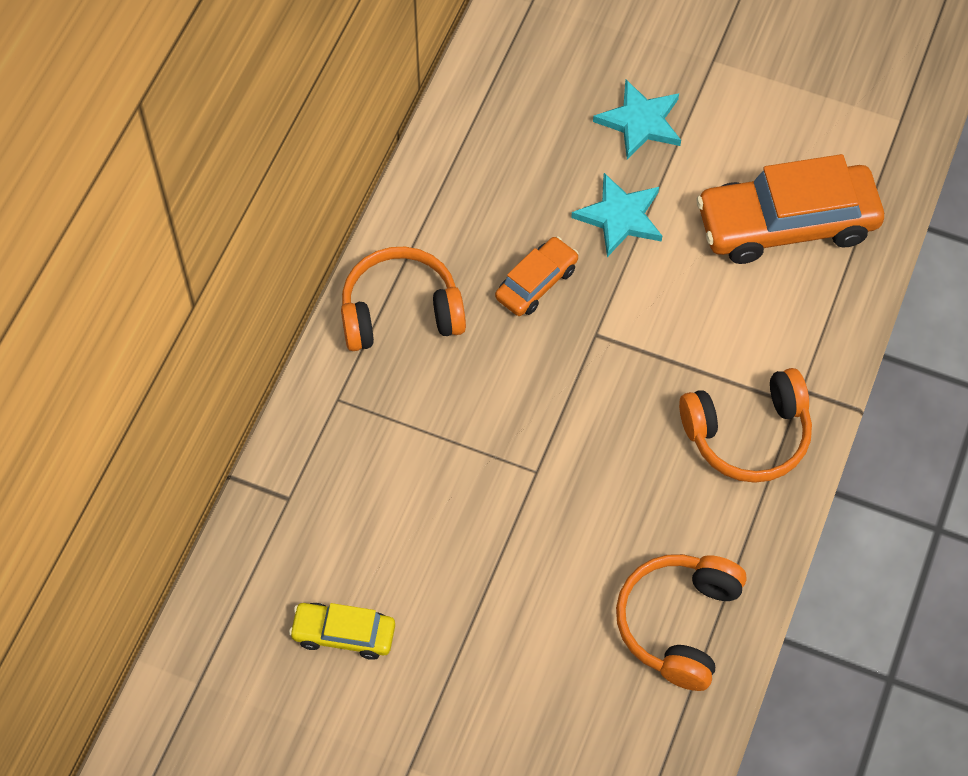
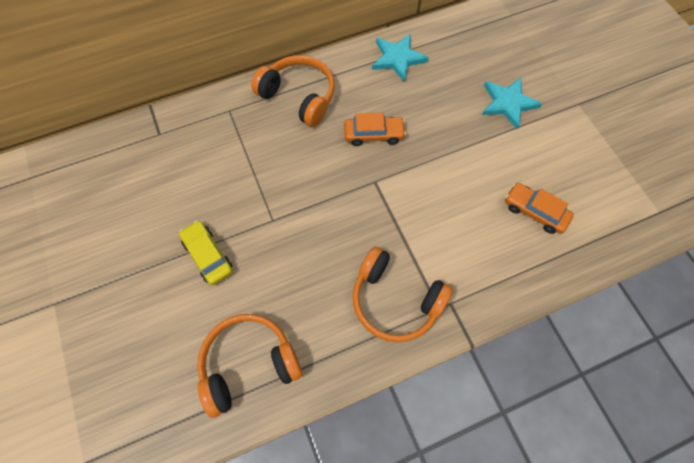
camera: 45 degrees right, 5 degrees up
yellow car [289,603,395,660] -> yellow car moved to [179,220,233,285]
turquoise star [571,173,662,257] -> turquoise star moved to [372,33,429,82]
orange car [696,154,884,264] -> orange car [505,183,574,234], size x0.51

